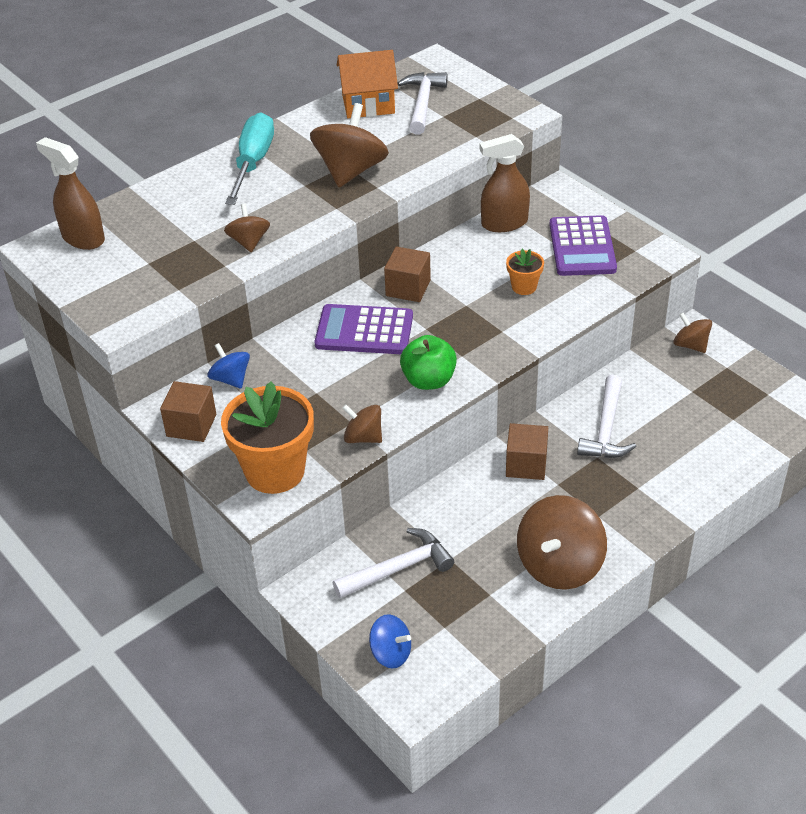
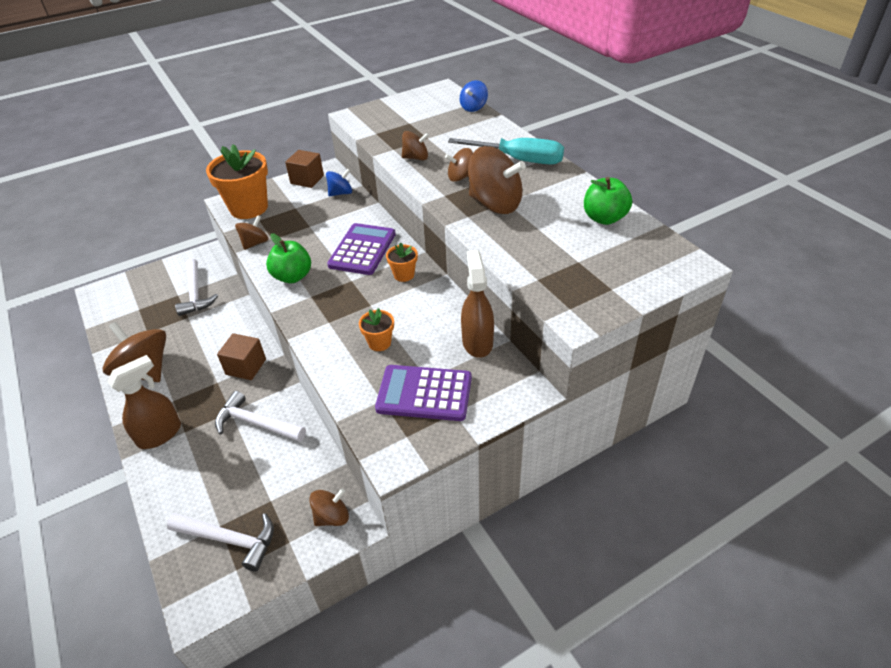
camera: 100 degrees right, 0 degrees up
brown spray bottle [36,137,105,250] -> brown spray bottle moved to [107,355,181,449]
orange house [337,50,398,118] -> green apple [584,177,632,225]
blue spinning top [369,614,411,669] -> blue spinning top moved to [460,80,488,112]
brown cube [384,246,431,302] -> orange flower pot [386,242,418,282]
white hammer [398,72,448,135] -> white hammer moved to [167,513,274,572]
none -> brown spinning top [445,148,473,182]

